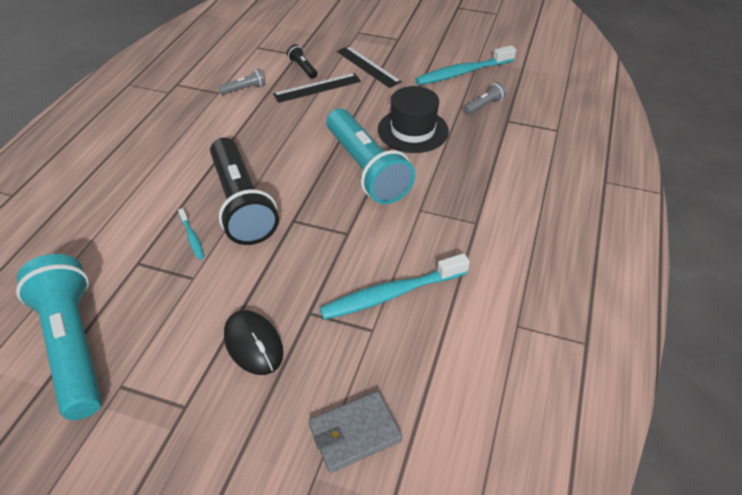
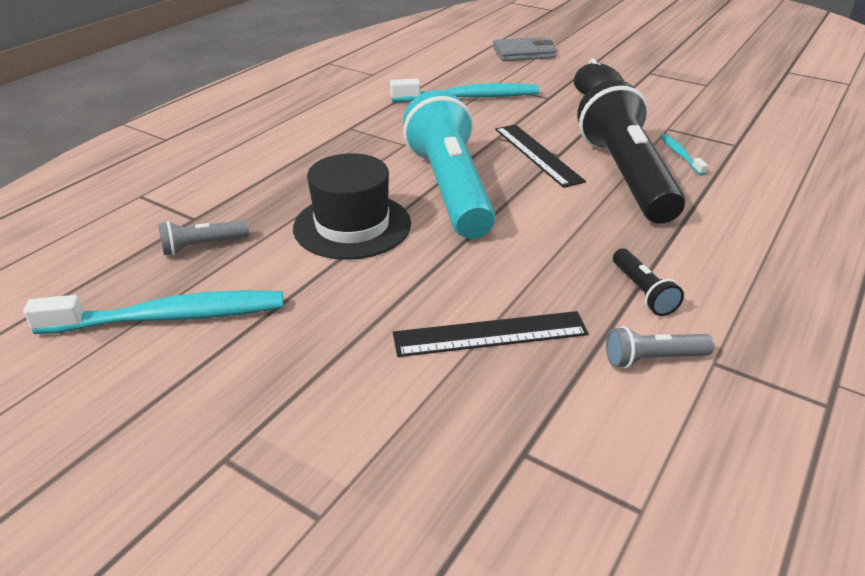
camera: 165 degrees left, 10 degrees down
turquoise flashlight [16,254,102,420] -> none
black flashlight [287,44,318,79] -> black flashlight moved to [613,248,684,316]
black ruler [337,46,402,88] -> black ruler moved to [495,124,586,188]

